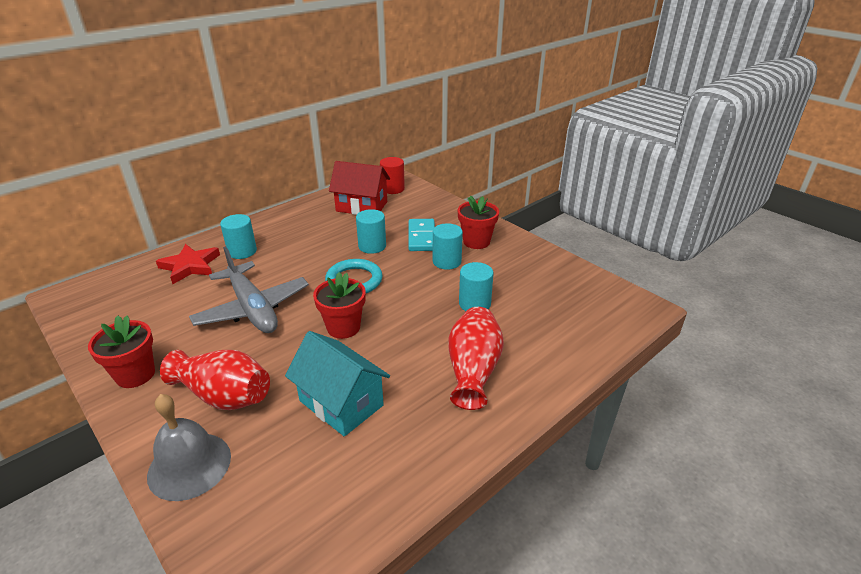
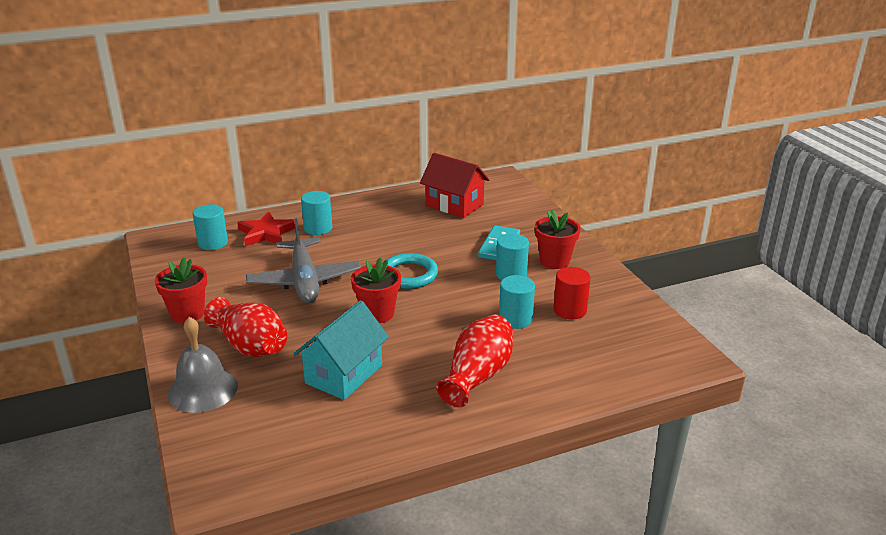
camera: 20 degrees right, 5 degrees down
turquoise house [285,331,390,436] -> turquoise house turned 60 degrees clockwise [293,300,389,400]
turquoise cylinder [356,209,386,254] -> turquoise cylinder moved to [193,204,228,250]
red cylinder [380,157,405,194] -> red cylinder moved to [553,267,591,320]

